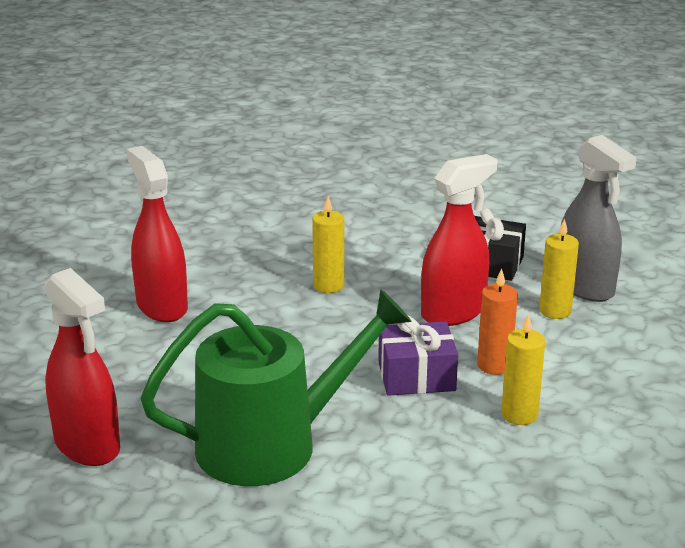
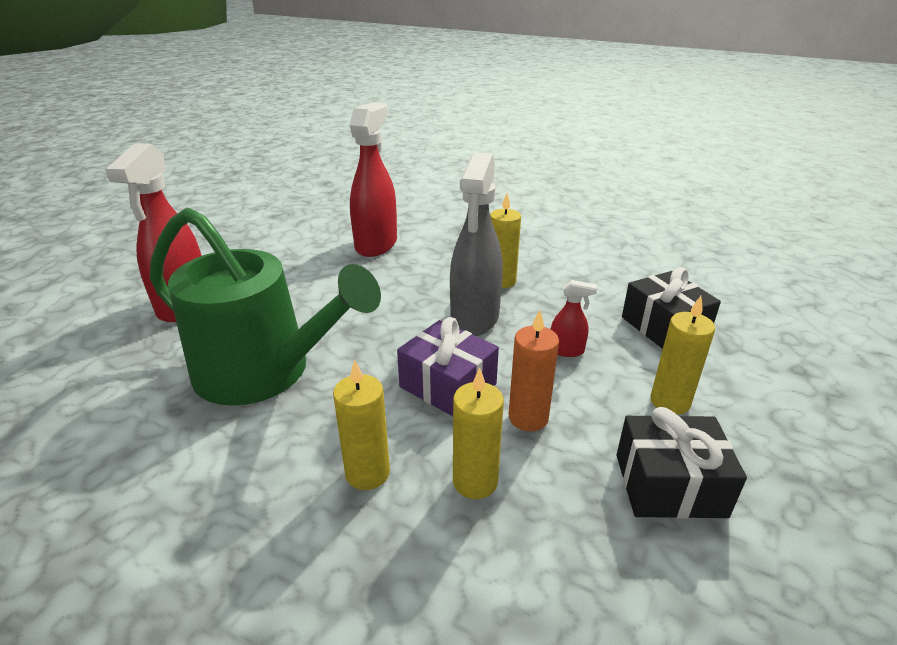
camera: 45 degrees right, 5 degrees up
red spray bottle [421,154,498,326] -> red spray bottle [551,280,597,357], size x0.44
grey spray bottle [559,135,637,302] -> grey spray bottle moved to [450,152,503,336]
none -> yellow candle [333,360,390,490]
none -> black gift [616,407,747,519]

